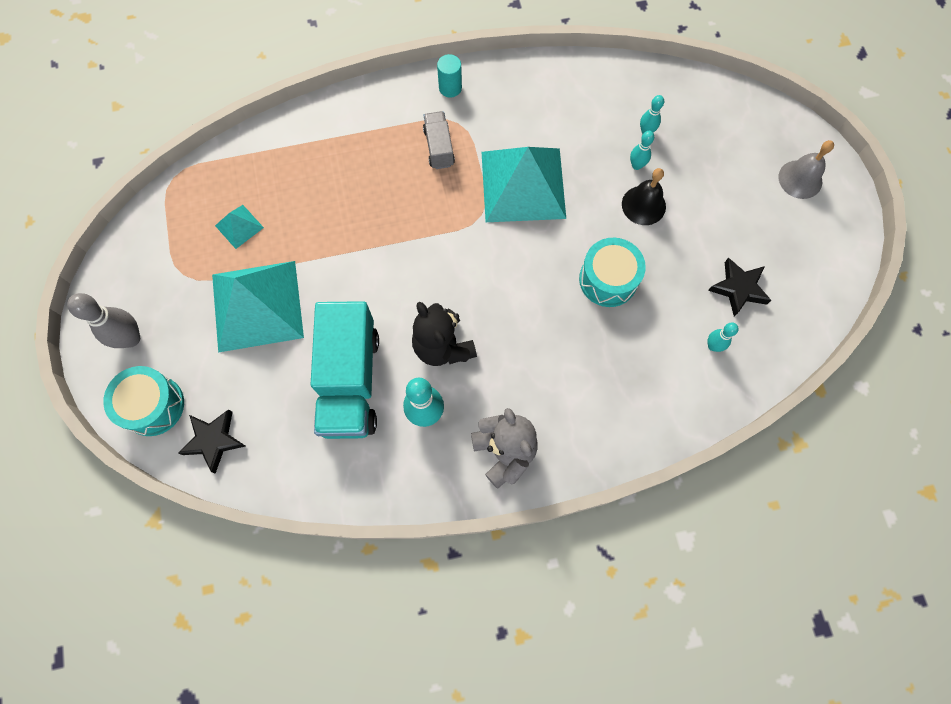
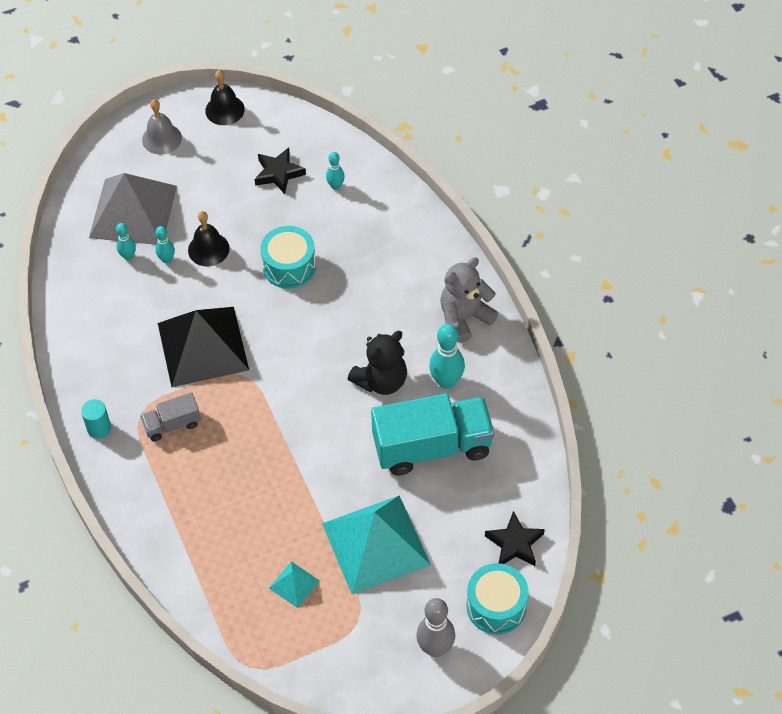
camera: 100 degrees left, 15 degrees down
turquoise pyramid [482,147,566,222] -> black pyramid [158,307,249,387]
none -> grey pyramid [89,173,177,245]
none -> black bell [205,70,245,125]

